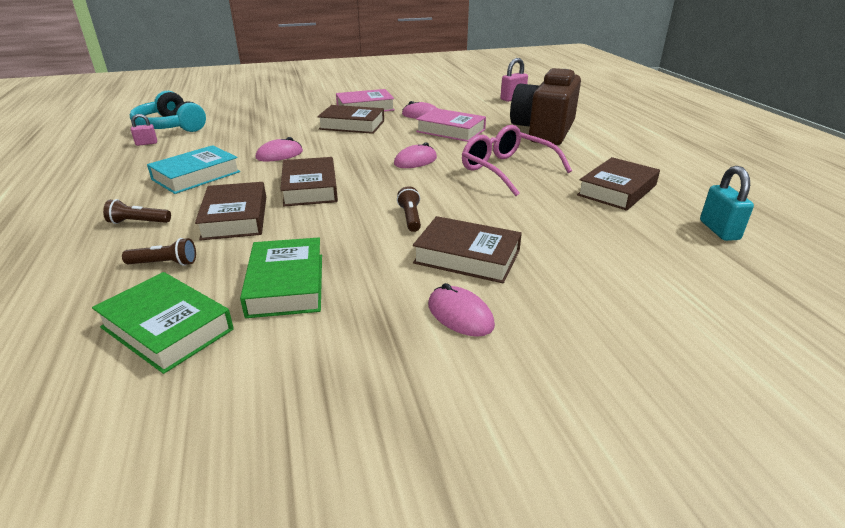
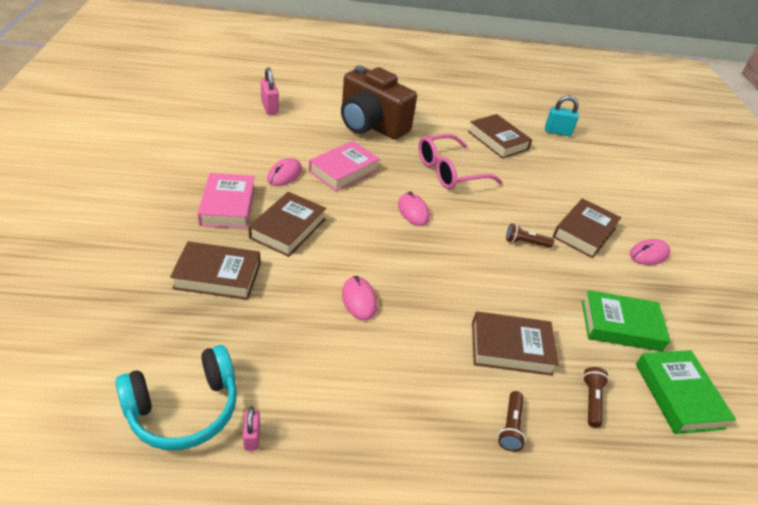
camera: 80 degrees left, 10 degrees up
green book [92,272,233,374] -> green book turned 60 degrees counterclockwise [636,350,736,434]
turquoise book [147,145,240,194] -> none
brown book [280,157,338,206] -> brown book moved to [170,241,261,300]

